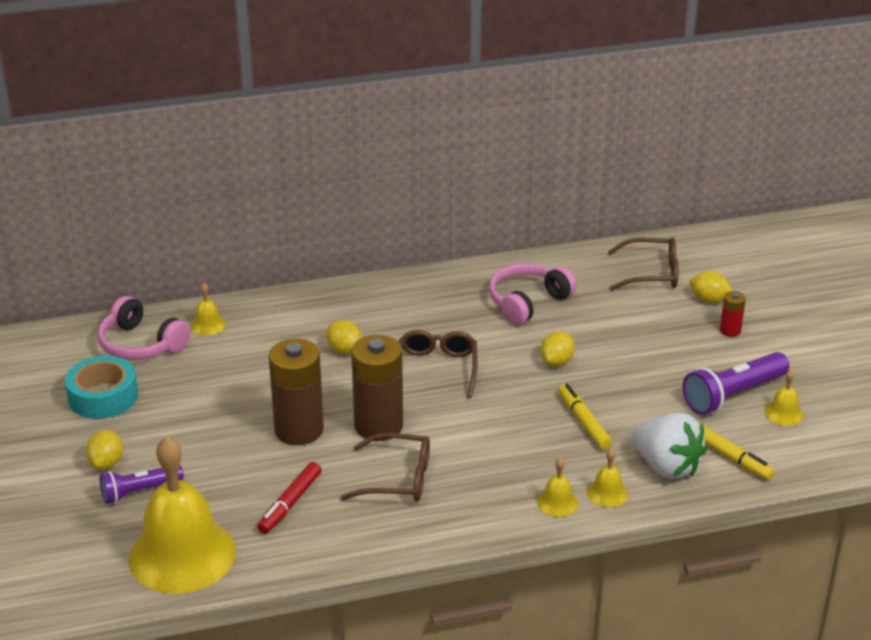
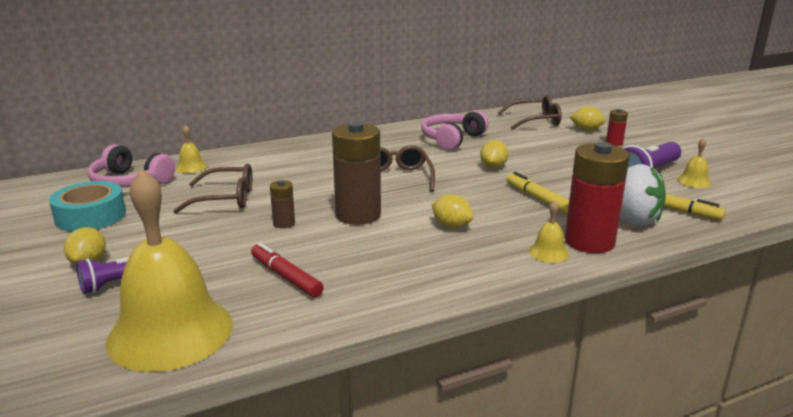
camera: 10 degrees left, 10 degrees down
red marker [257,462,322,534] -> red marker turned 120 degrees clockwise [251,243,324,297]
brown battery [269,339,324,445] -> brown battery [270,180,295,228], size x0.47
yellow lemon [327,320,362,354] -> yellow lemon moved to [432,194,473,228]
brown glasses [340,433,430,501] -> brown glasses moved to [173,164,252,214]
yellow bell [587,448,628,507] -> red battery [565,142,630,253]

